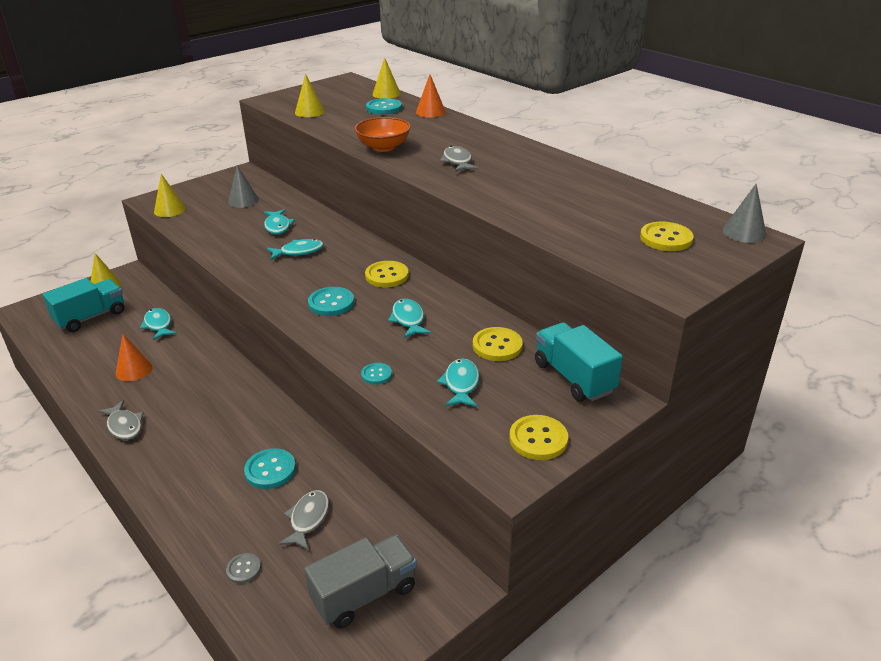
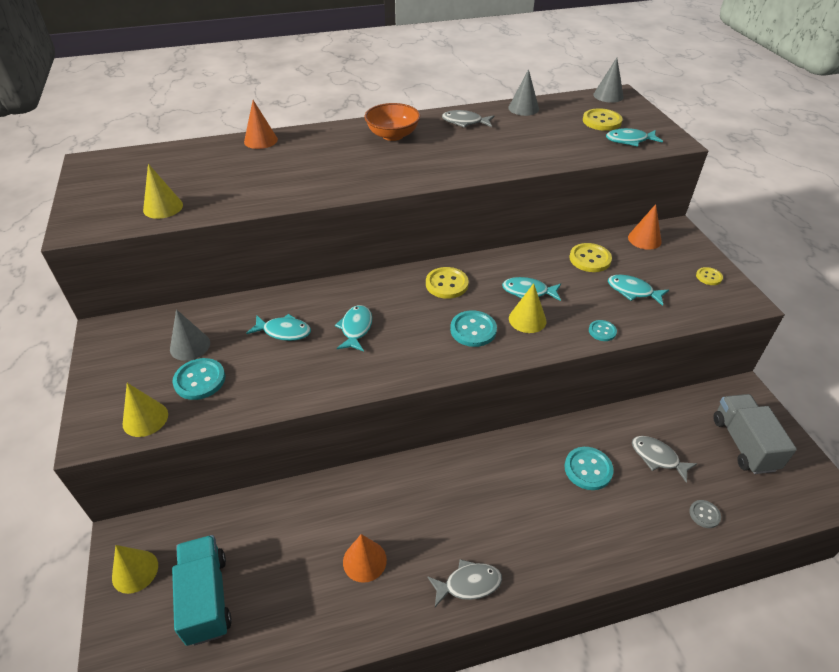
camera: 65 degrees left, 10 degrees up
turquoise fish [140,308,177,340] -> turquoise fish moved to [606,128,663,147]
orange bowl [354,117,411,152] -> orange bowl moved to [364,103,420,141]
turquoise button [366,98,402,115] -> turquoise button moved to [173,358,225,400]
yellow cone [373,57,401,98] -> yellow cone moved to [509,283,546,333]
grey fish [440,146,479,172] -> grey fish moved to [442,110,494,128]
yellow button [509,415,568,460] -> yellow button [696,267,723,285], size x0.59
turquoise truck [535,322,623,402] -> orange cone [628,204,662,250]
none -> grey cone [508,69,539,116]

